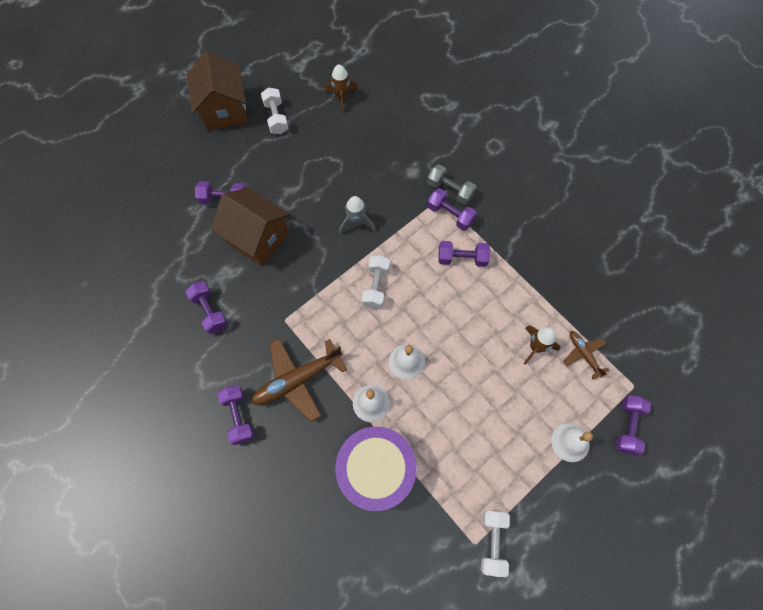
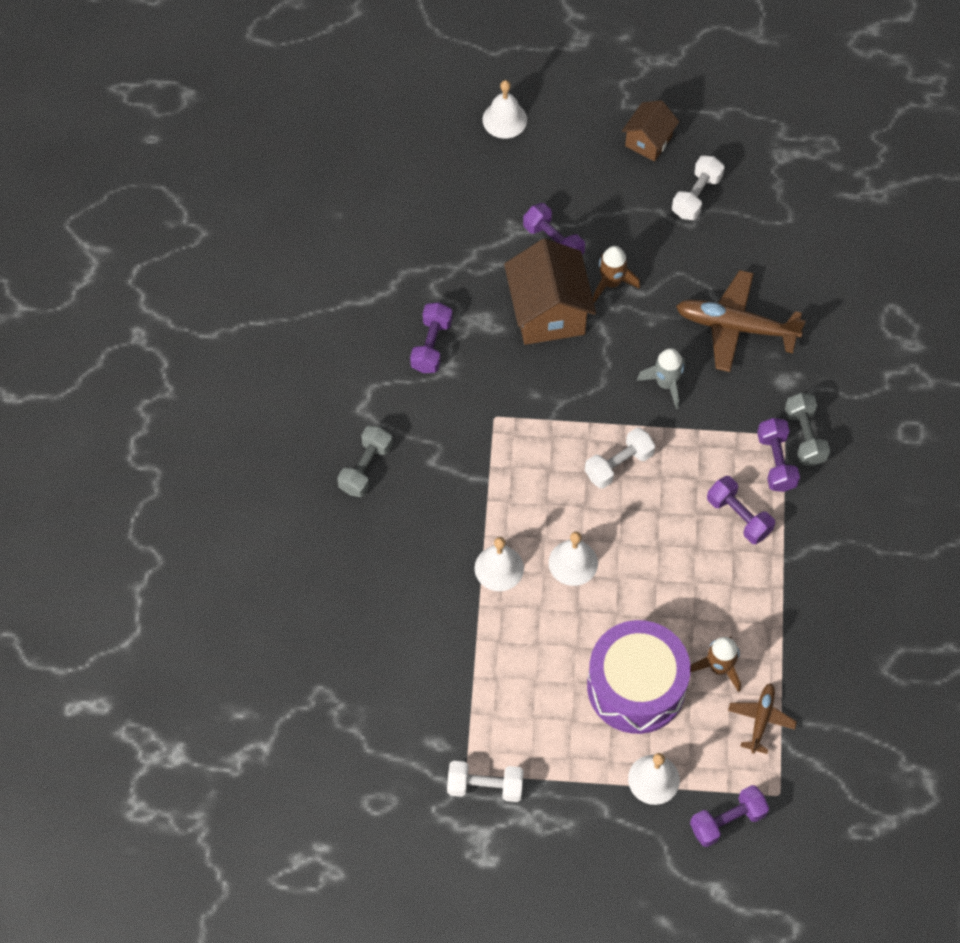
camera: 45 degrees right, 5 degrees down
brown house [187,51,247,131] -> brown house [622,100,679,161], size x0.58
purple dumbbell [217,385,254,445] -> grey dumbbell [337,425,392,497]
brown plane [251,339,347,422] -> brown plane moved to [676,270,806,372]
brown rocket [325,64,358,113] -> brown rocket moved to [593,246,640,303]
purple drum [335,426,417,511] -> purple drum moved to [587,620,691,734]
white dumbbell [481,511,510,577] -> white dumbbell turned 45 degrees clockwise [447,761,524,802]
none -> white bell [483,80,527,139]

